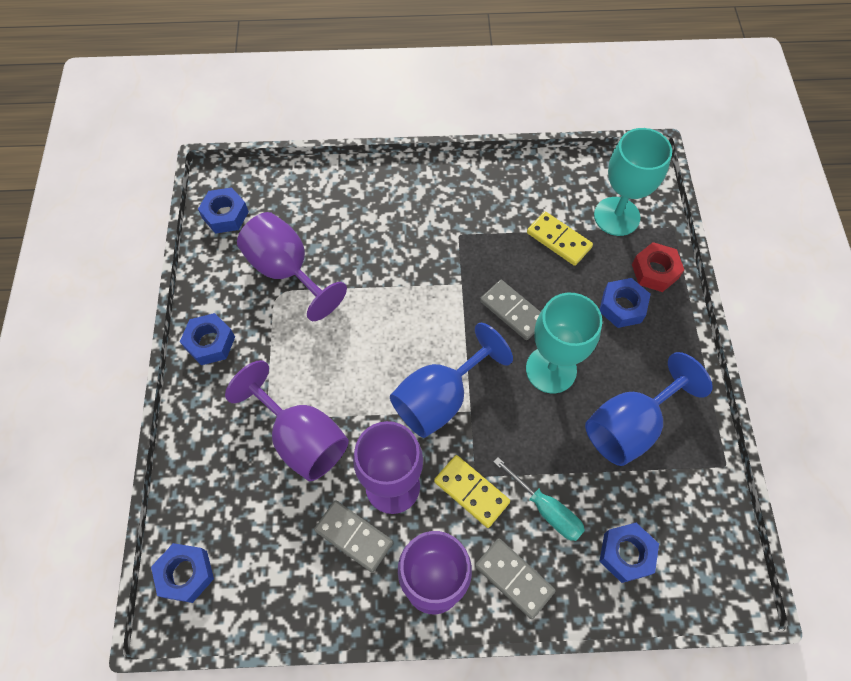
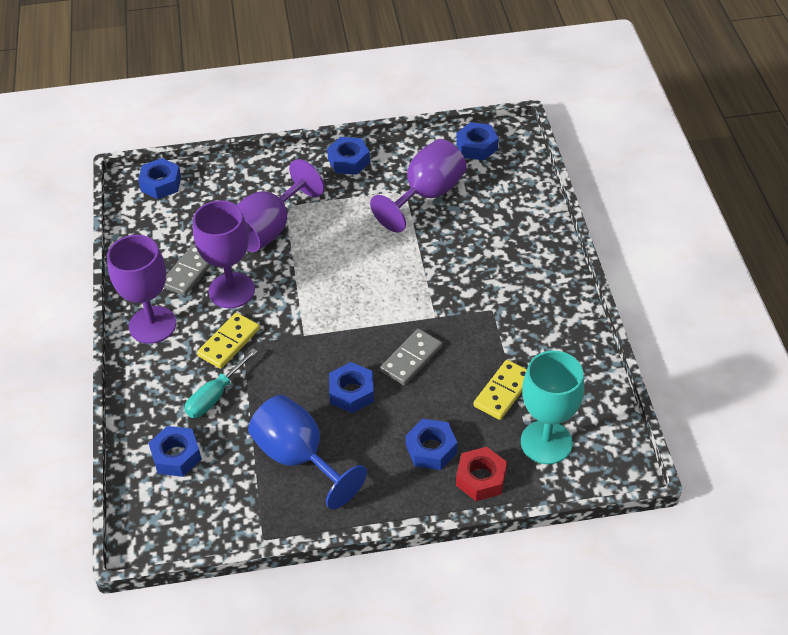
camera: 85 degrees right, 15 degrees down
blue goblet [390,323,513,438] -> none
grey domino [475,538,556,619] -> none
turquoise goblet [526,293,602,393] -> blue nut [329,362,374,413]

